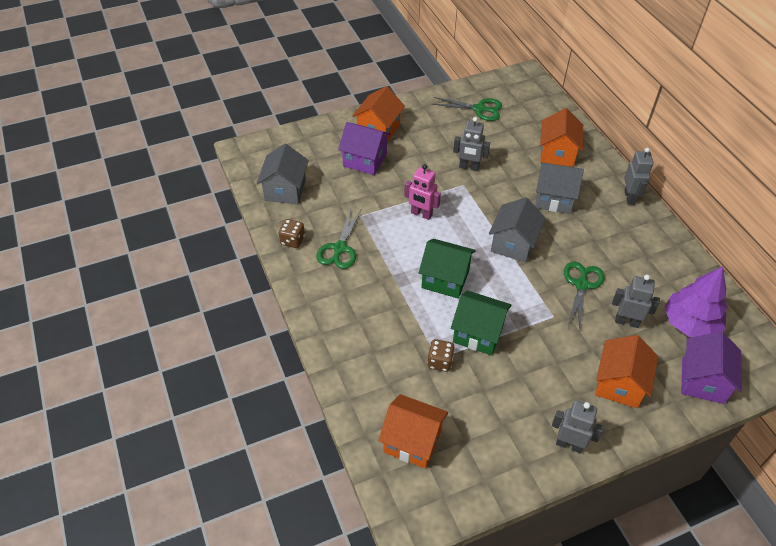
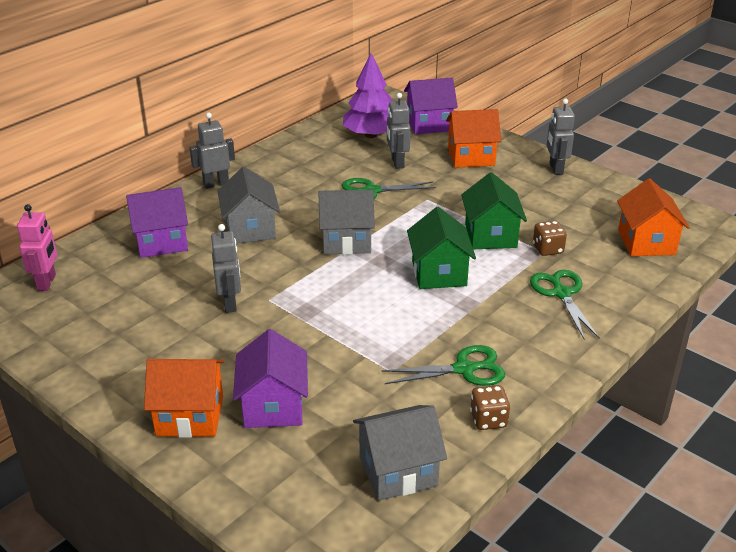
camera: 115 degrees left, 15 degrees down
pink robot [404,164,441,220] -> pink robot moved to [17,204,57,291]
green scissors [432,97,502,121] -> green scissors moved to [530,269,600,339]
orange house [540,108,583,167] -> purple house [126,187,188,258]

